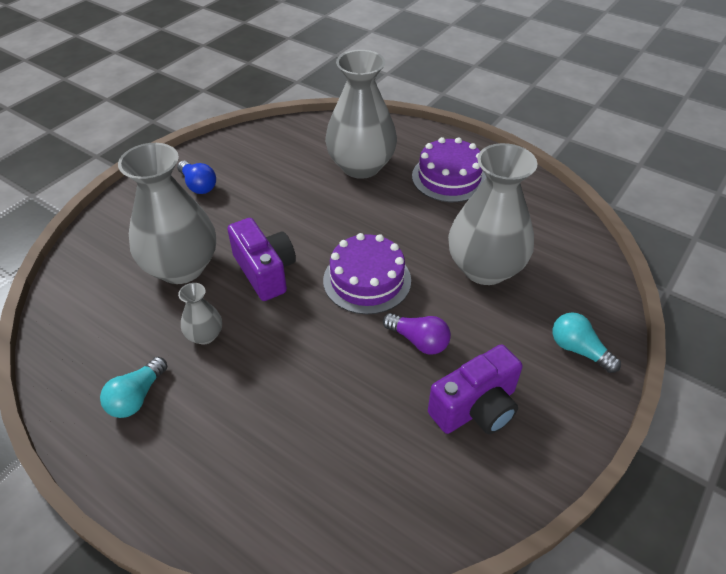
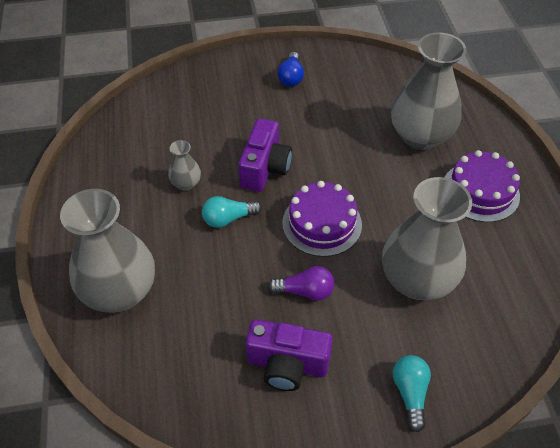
camera: 45 degrees right, 5 degrees up
turquoise light bulb [100,357,167,418] -> turquoise light bulb moved to [202,196,262,228]
grey vase [118,143,216,284] -> grey vase moved to [60,189,155,313]
purple light bulb [383,313,451,354] -> purple light bulb turned 75 degrees counterclockwise [268,266,334,301]

